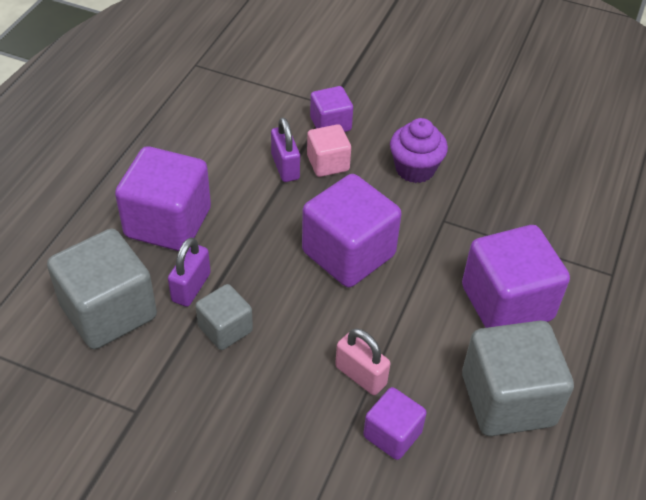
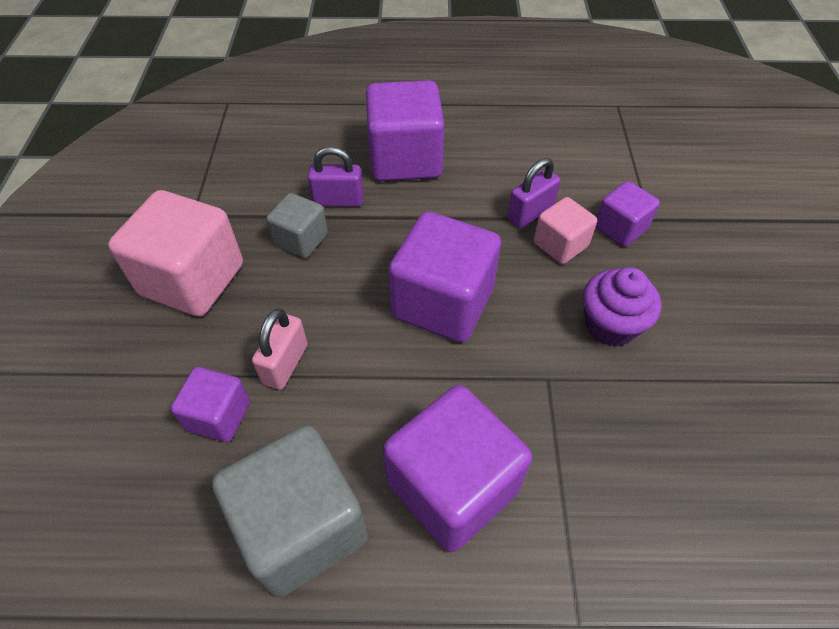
camera: 70 degrees right, 5 degrees up
grey cube [47,229,157,349] -> none
none -> pink cube [108,190,243,317]

